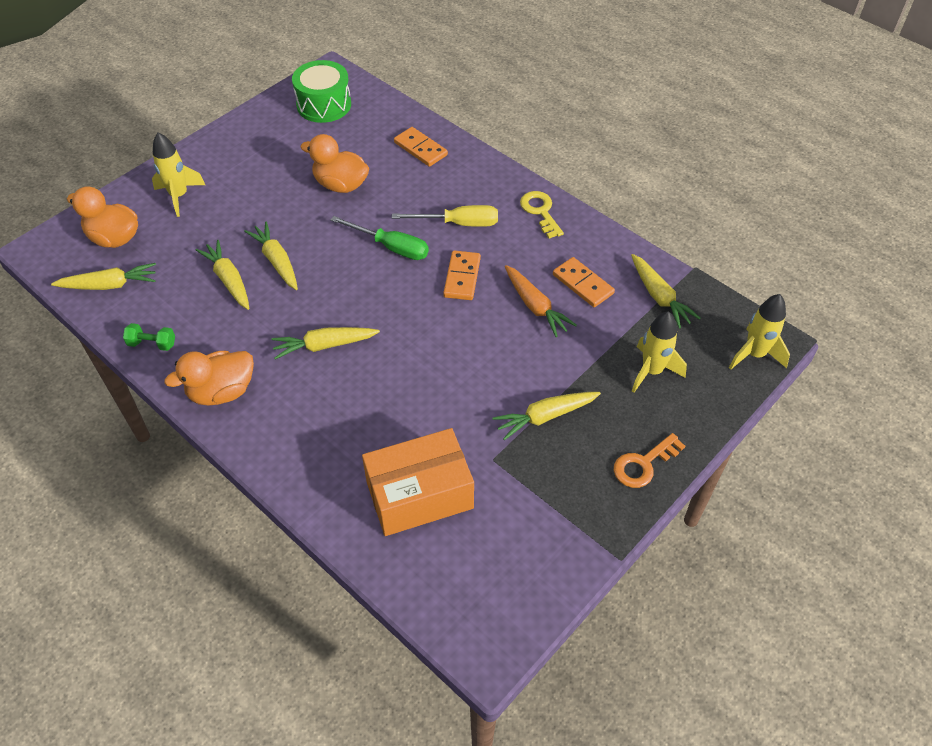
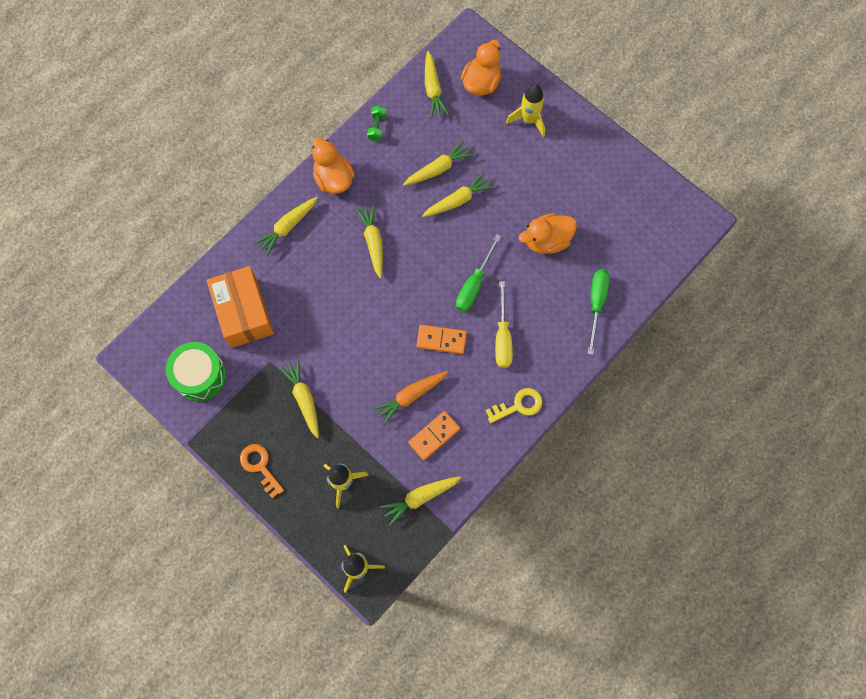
camera: 90 degrees right, 20 degrees up
green drum [292,60,351,123] -> green drum moved to [166,342,226,401]
orange duck [301,134,369,193] -> orange duck turned 135 degrees counterclockwise [519,213,577,254]
orange domino [394,127,448,167] -> green screwdriver [588,269,610,355]
none -> yellow carrot [254,197,318,256]

